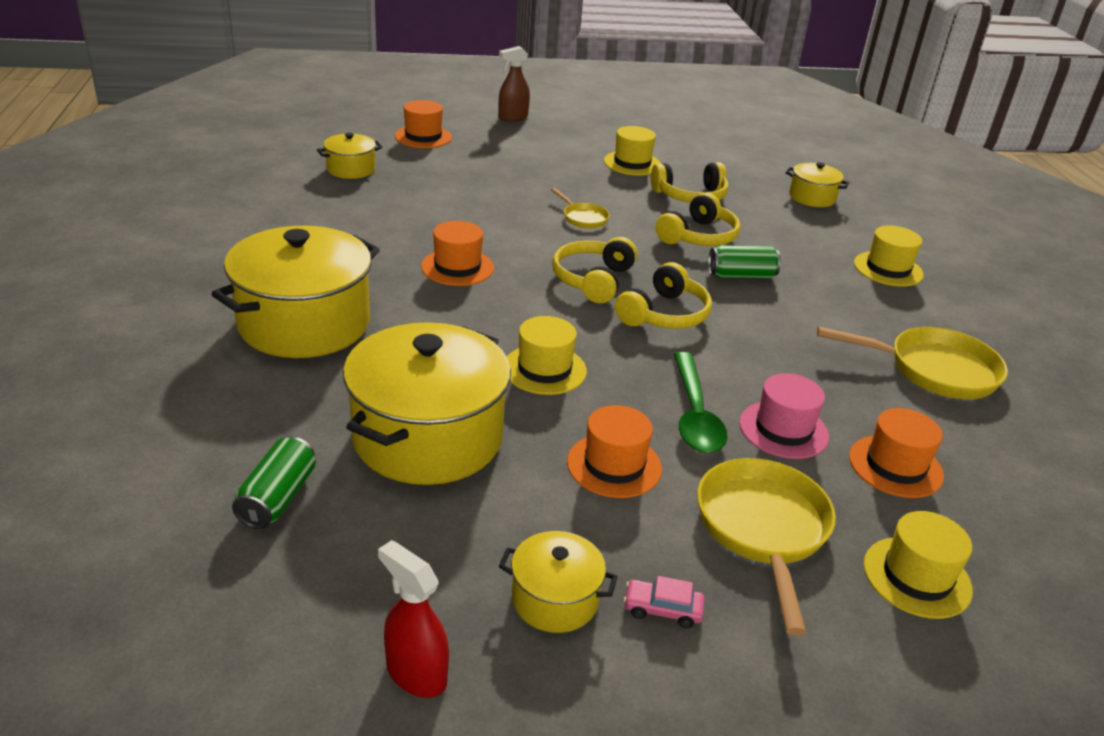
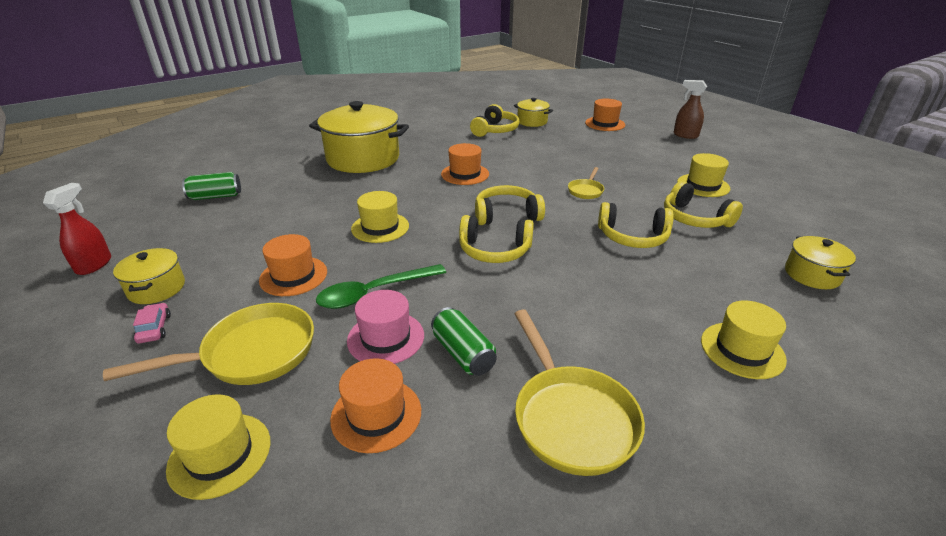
camera: 65 degrees right, 0 degrees up
yellow pot [343,322,511,485] -> none
green can [708,245,781,279] -> green can moved to [431,307,497,376]
none -> yellow headphones [470,104,520,137]

